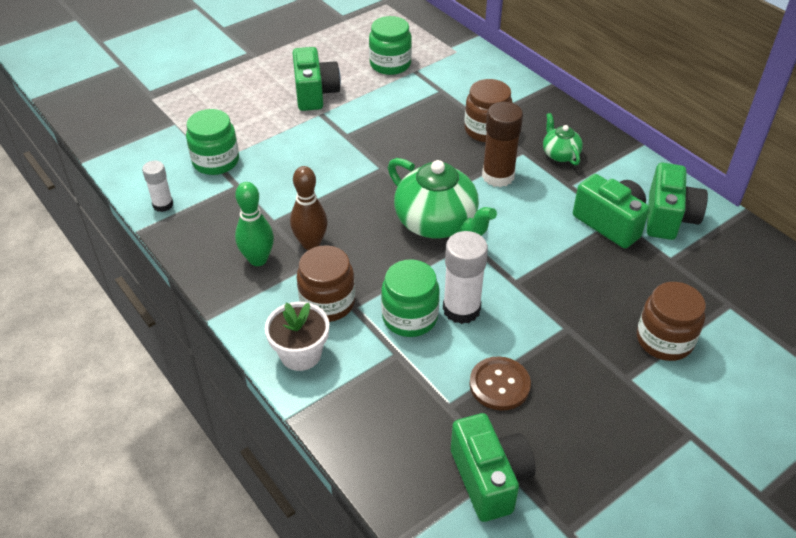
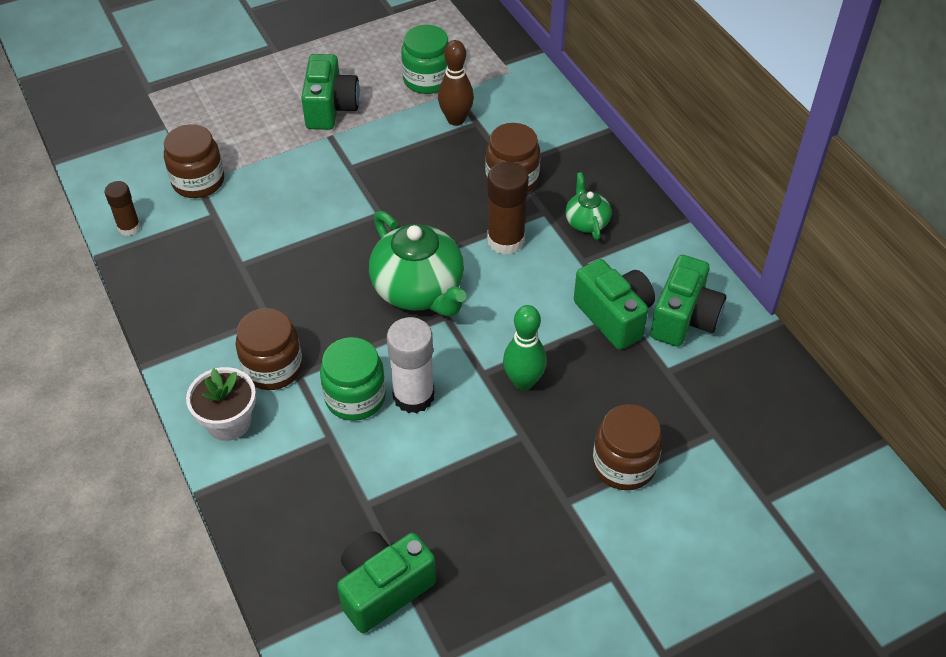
camera: 10 degrees right, 5 degrees up
white glue stick [142,161,173,212] -> brown glue stick [105,181,141,236]
green jar [186,109,239,175] -> brown jar [164,124,224,198]
green bowling pin [235,182,274,266] -> green bowling pin moved to [503,305,547,390]
brown bowling pin [290,166,328,250] -> brown bowling pin moved to [438,40,474,126]
green camera [451,413,536,522] -> green camera turned 120 degrees counterclockwise [337,531,436,633]
brown button [469,356,531,410] -> none

